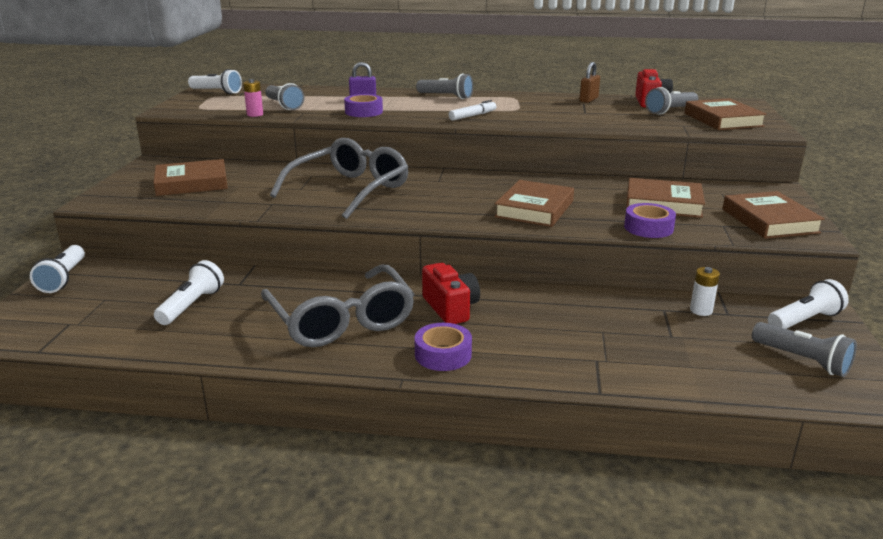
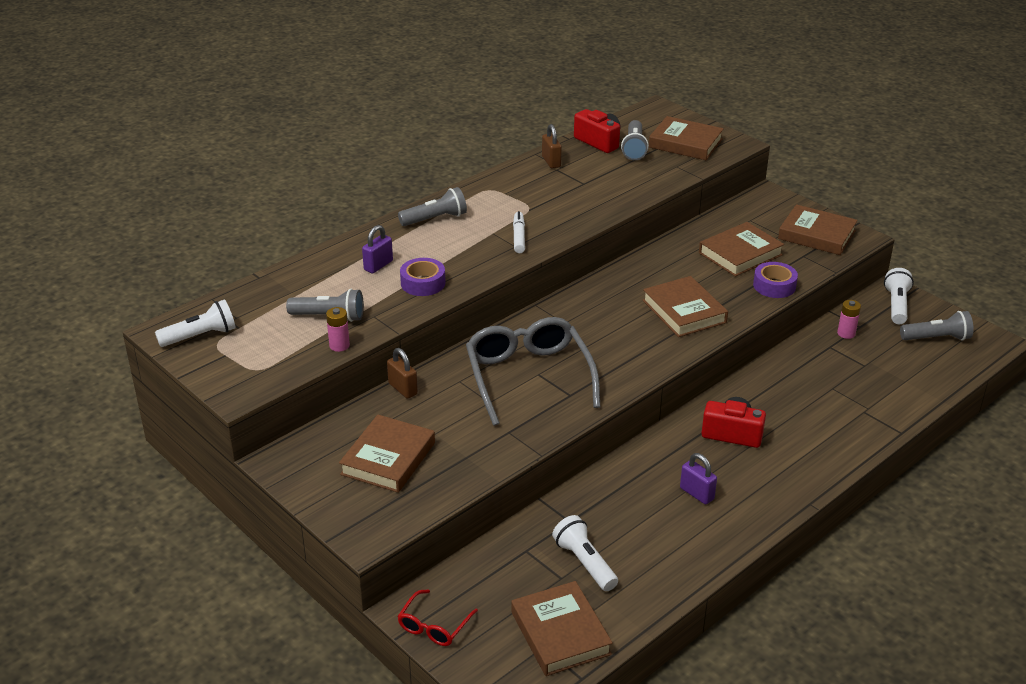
camera: 50 degrees left, 10 degrees up
white flashlight [30,245,85,293] -> red glasses [397,589,478,646]
grey glasses [261,264,415,347] -> purple padlock [680,453,717,505]
purple tape [414,323,472,371] -> none
white battery [690,267,720,316] -> pink battery [837,300,861,339]
none -> brown padlock [387,348,418,399]
none -> brown book [511,581,613,676]

